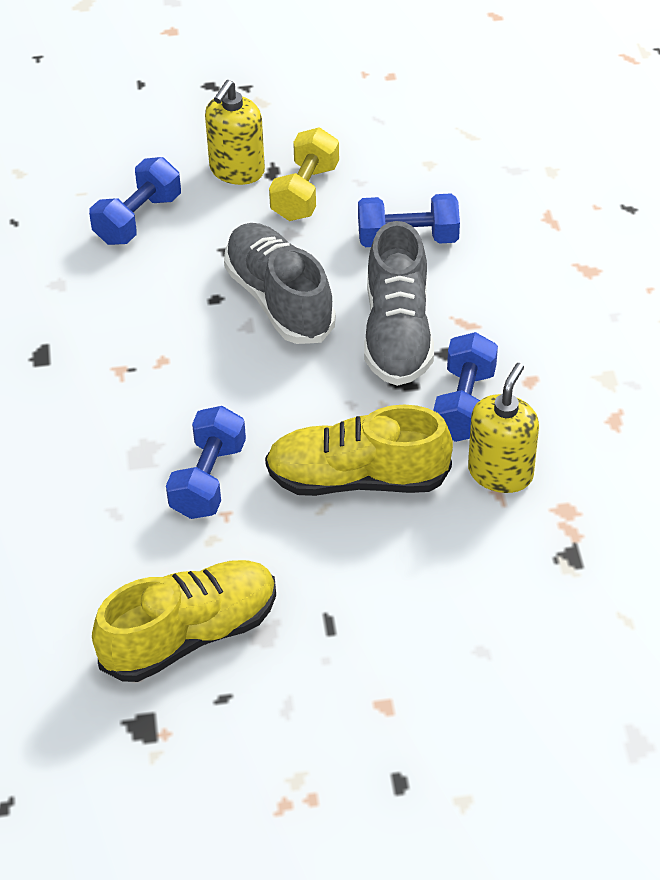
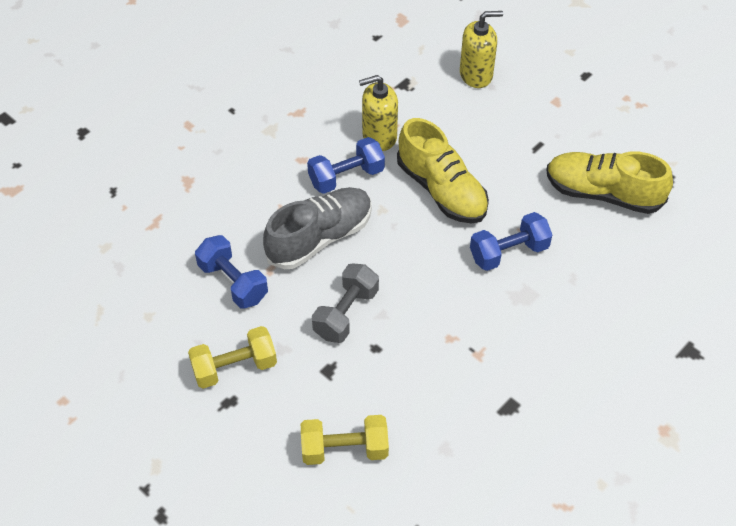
camera: 130 degrees left, 5 degrees up
blue dumbbell [89,157,181,245] -> yellow dumbbell [301,415,389,465]
yellow soap dispenser [205,80,265,185] -> yellow soap dispenser moved to [460,11,503,88]
grey shoe [224,223,336,344] -> grey dumbbell [312,263,379,343]

